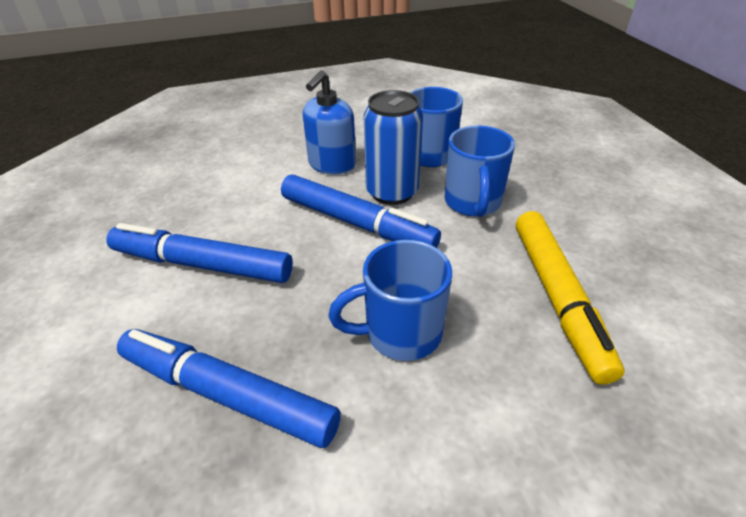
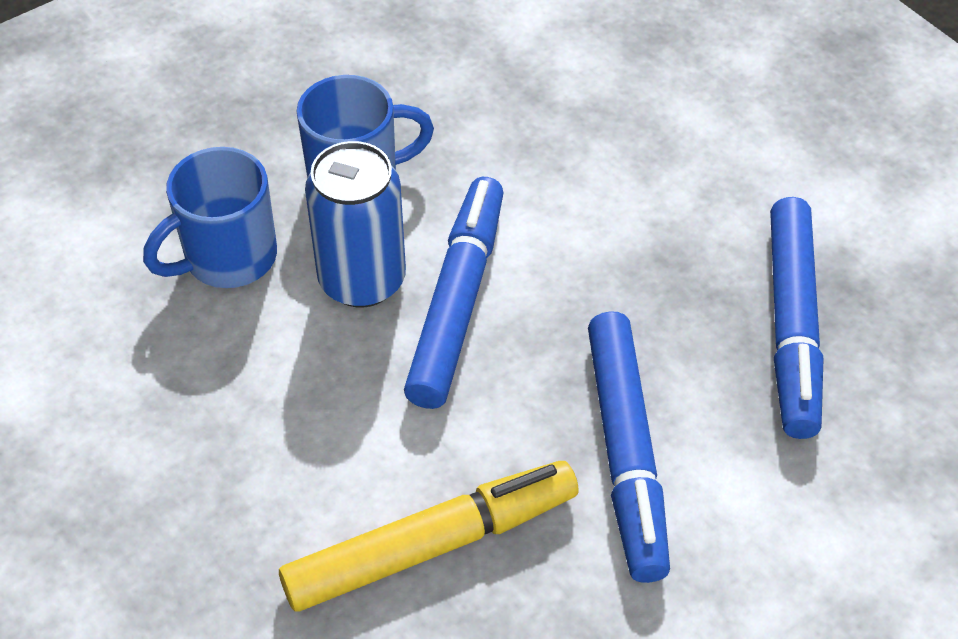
camera: 110 degrees left, 10 degrees up
blue soap dispenser [303,70,356,174] -> none
blue mug [328,240,452,361] -> none
yellow marker [516,211,624,385] -> yellow marker moved to [279,461,579,612]

